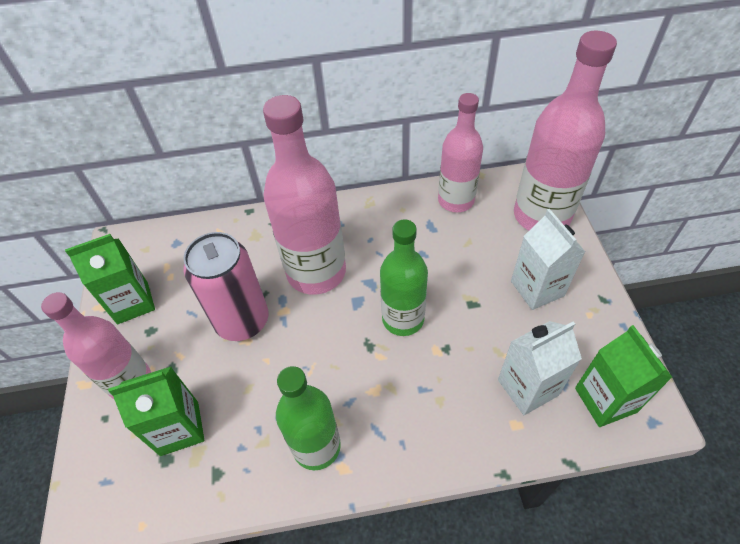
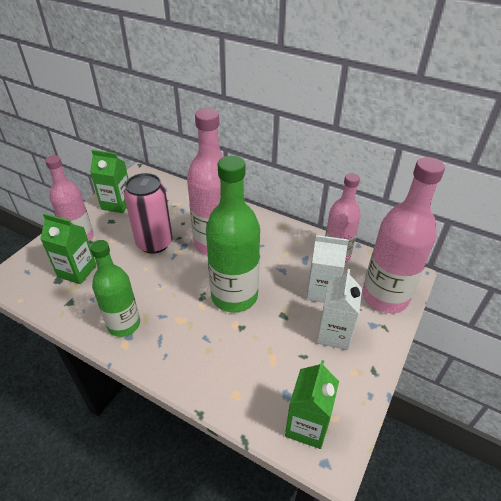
camera: 35 degrees right, 10 degrees down
green bottle [380,219,428,336] -> green bottle [206,156,260,312], size x1.52
white carton [498,321,582,415] -> white carton moved to [307,235,349,303]

